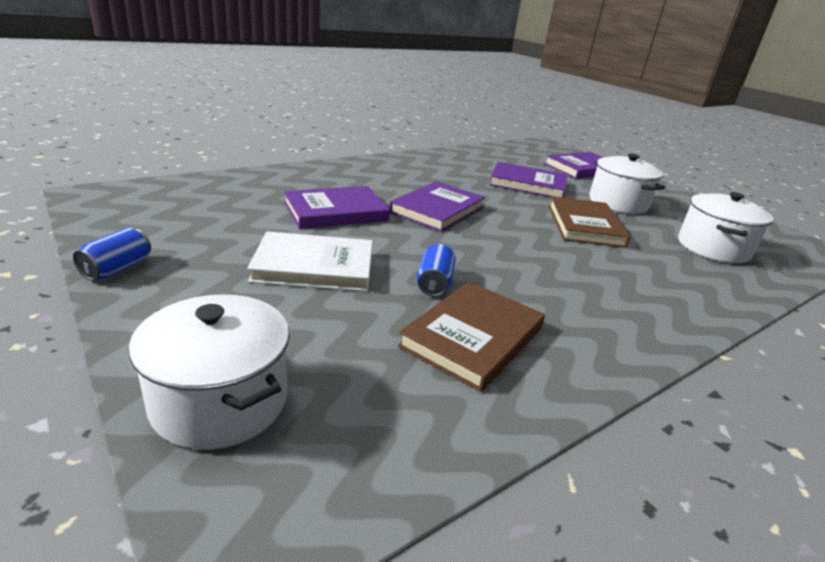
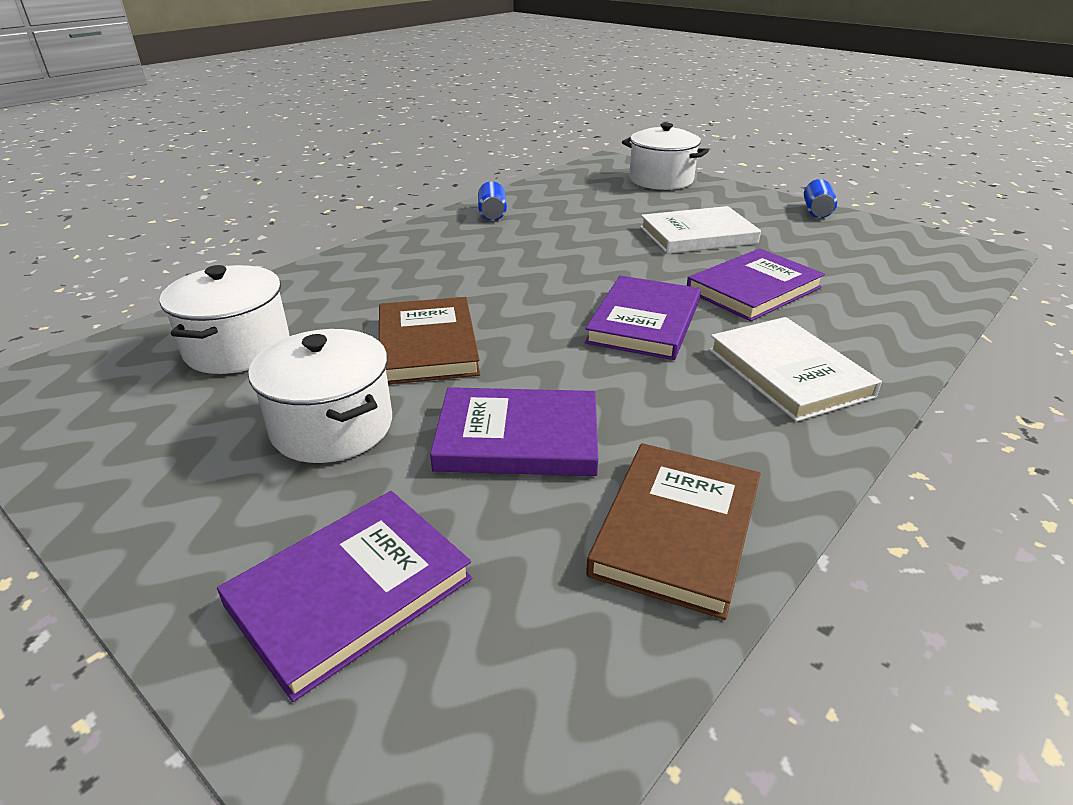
camera: 170 degrees right, 5 degrees up
brown book [397,281,545,392] -> brown book moved to [586,443,761,620]
blue can [417,244,456,297] -> blue can moved to [478,181,507,220]
none -> white book [709,317,882,422]

